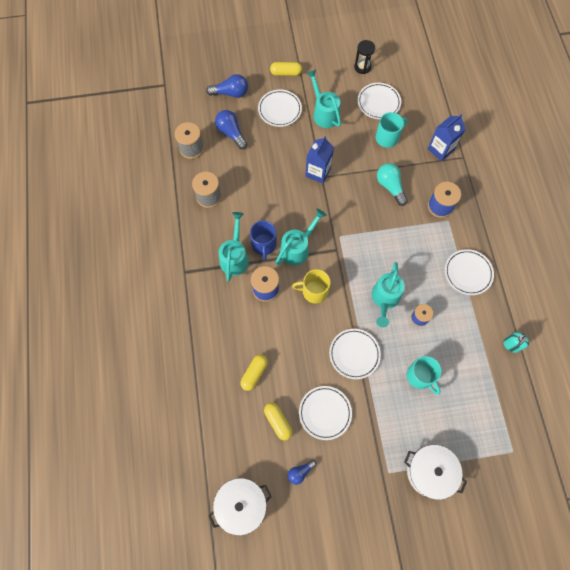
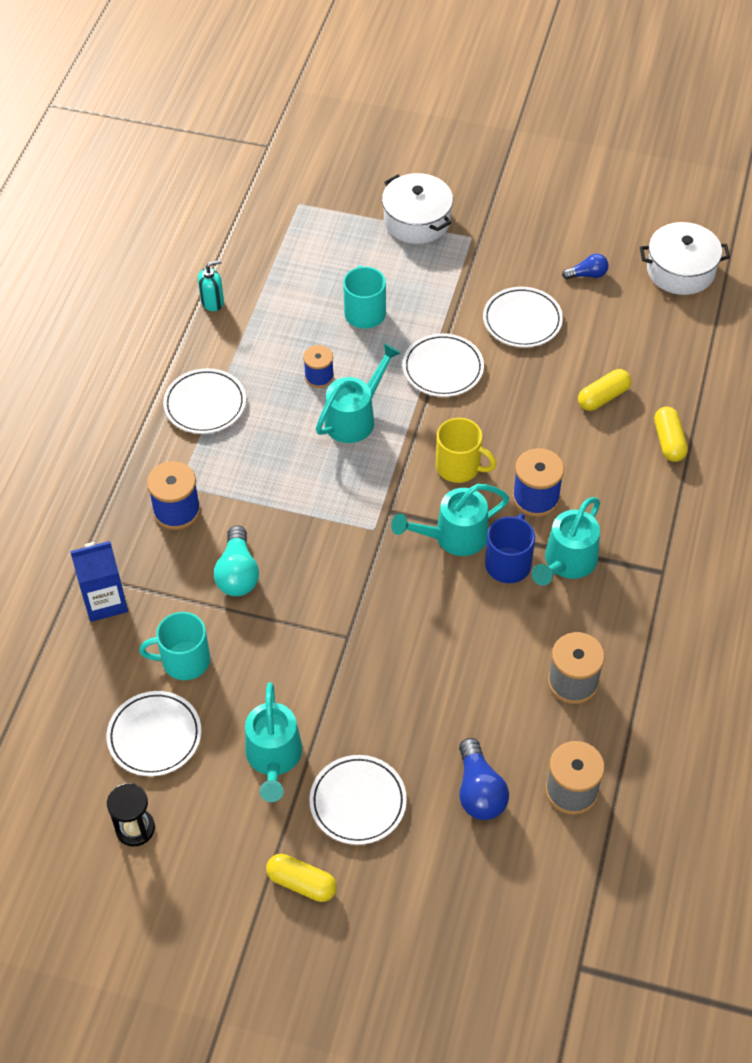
camera: 155 degrees left, 15 degrees down
blue light bulb [206,74,248,98] -> none
yellow capsule [264,403,292,440] -> yellow capsule moved to [654,407,688,462]
blue carton [305,136,334,183] -> none

